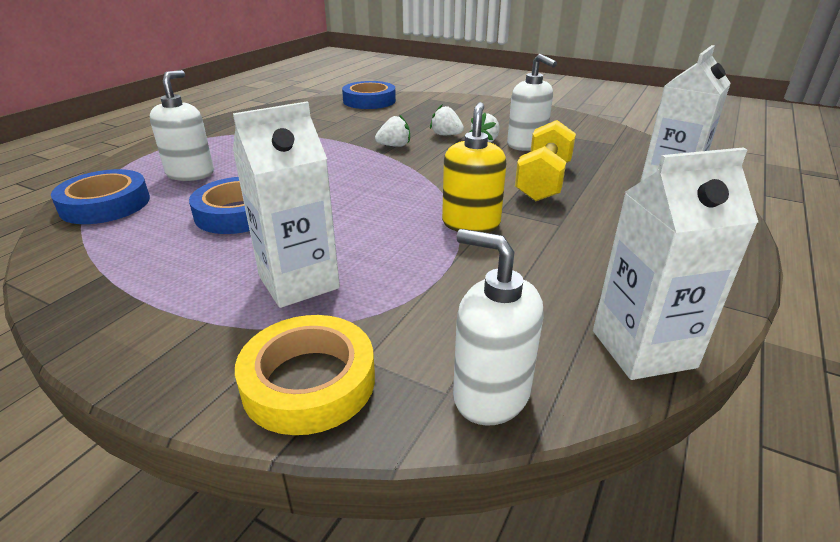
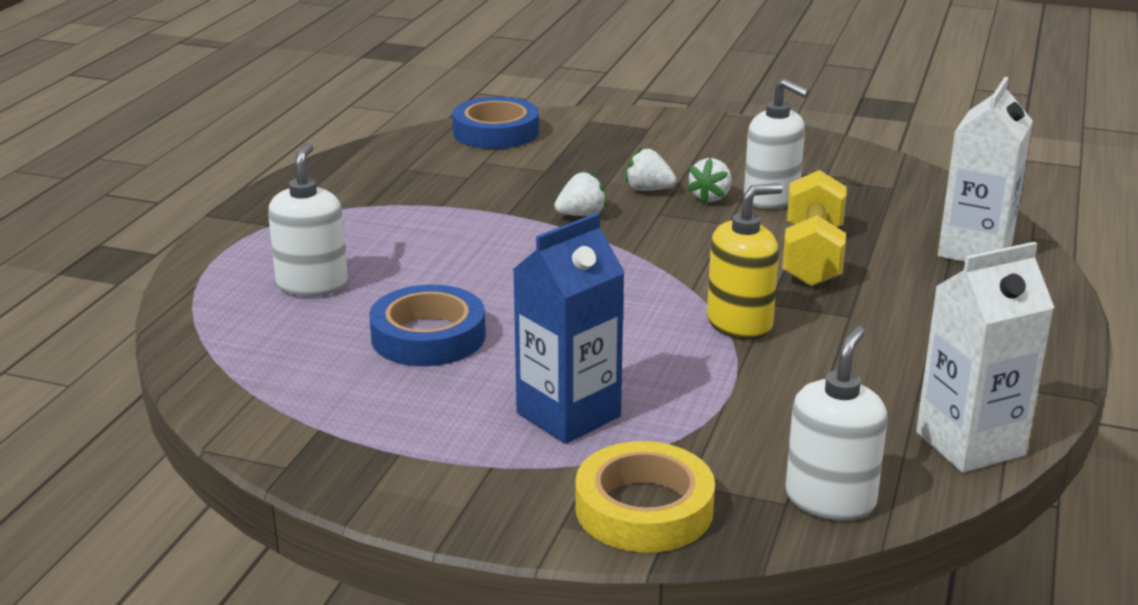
camera: 10 degrees left, 5 degrees down
blue tape [51,169,150,224] -> none
white carton [233,101,340,308] -> blue carton [513,213,625,444]
yellow soap dispenser [442,102,507,233] -> yellow soap dispenser turned 60 degrees clockwise [707,183,783,340]
white soap dispenser [453,229,544,426] -> white soap dispenser turned 90 degrees clockwise [785,326,888,521]

